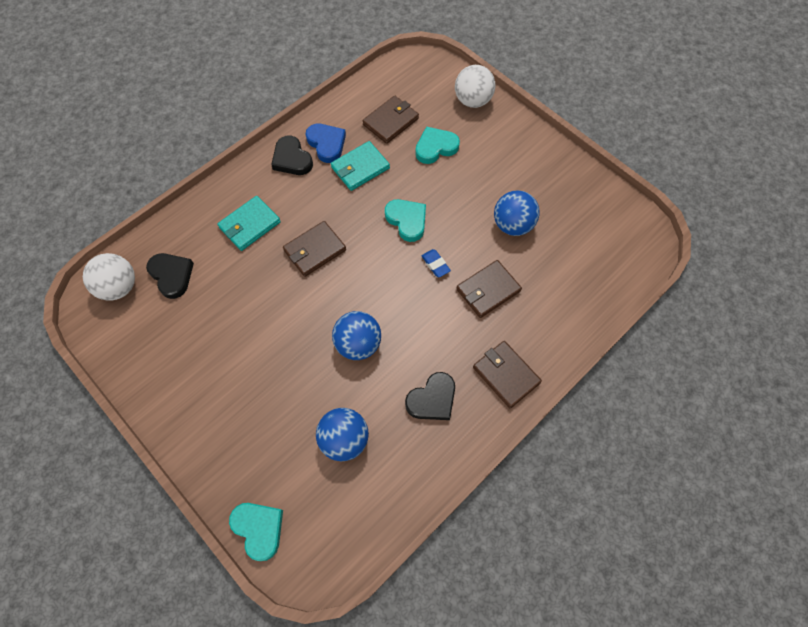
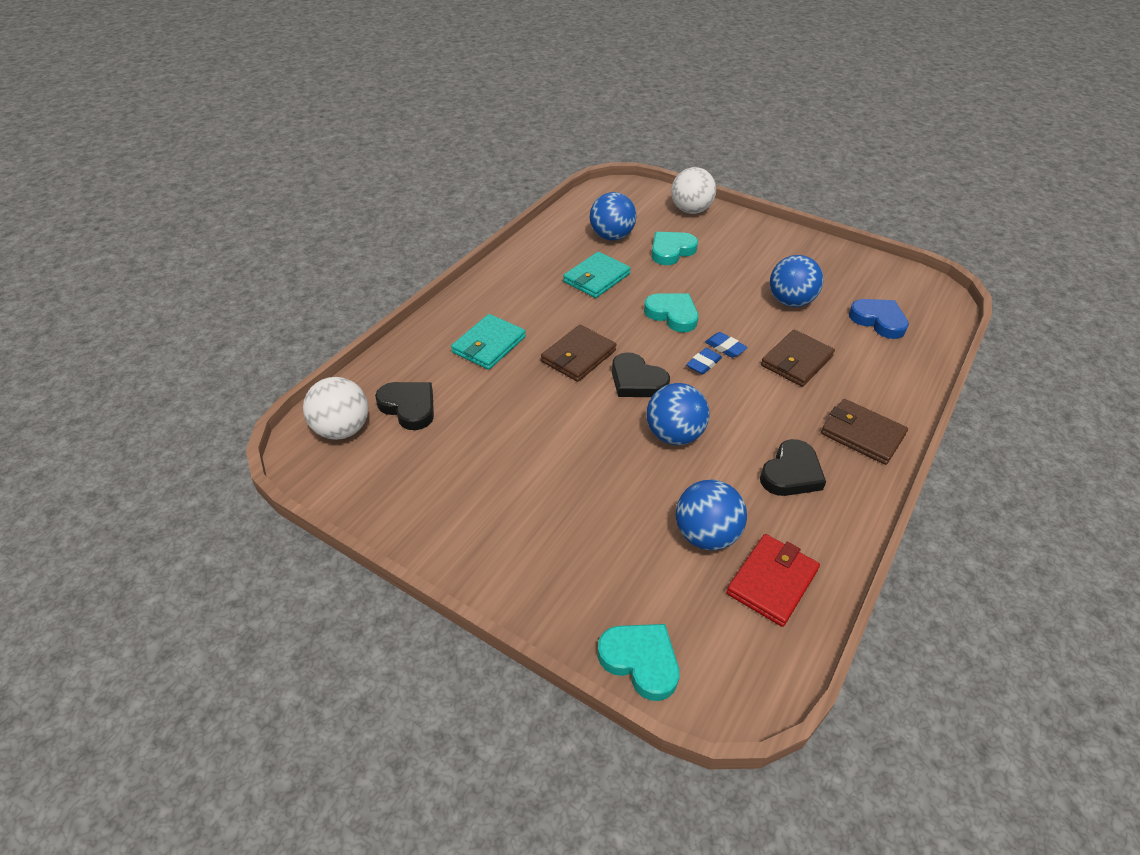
camera: 15 degrees left, 20 degrees down
black heart [271,136,313,175] -> black heart moved to [612,352,670,397]
blue heart [305,123,346,163] -> blue heart moved to [849,299,909,339]
brown wallet [362,95,419,144] -> blue ball [590,192,636,241]
none -> blue eraser [686,348,722,375]
none -> red wallet [726,534,820,627]

